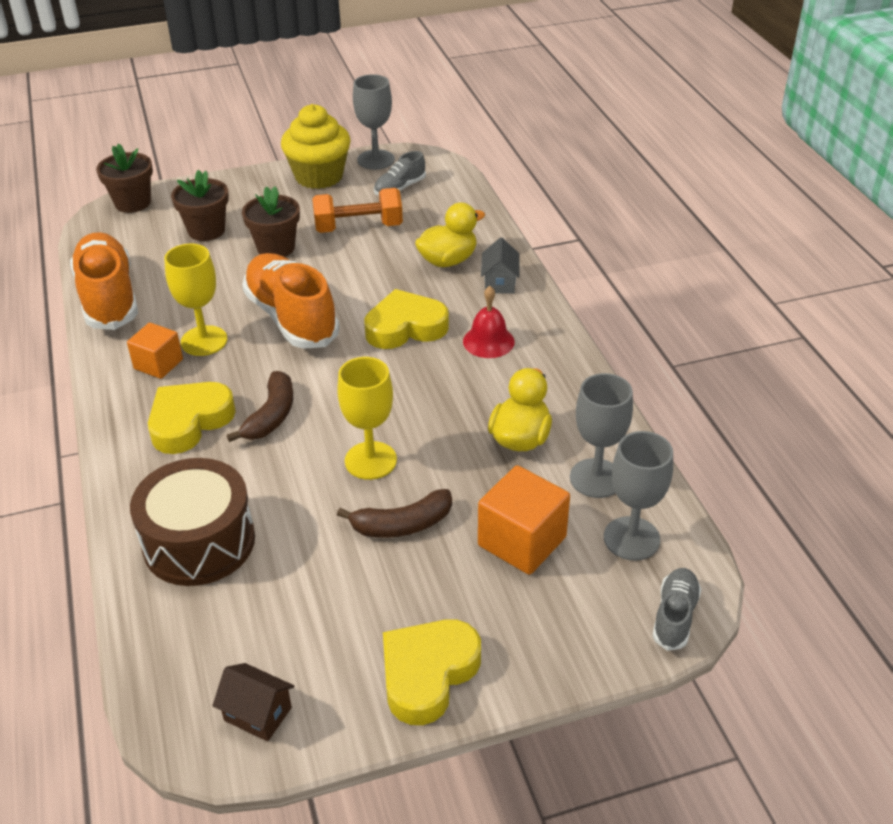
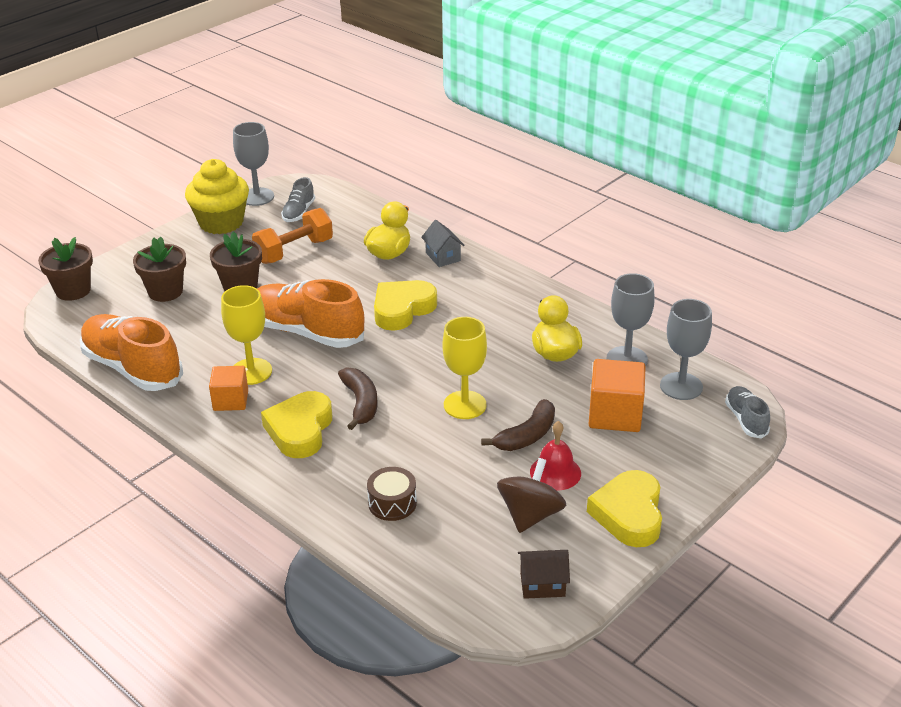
camera: 30 degrees left, 5 degrees down
brown drum [130,458,255,586] -> brown drum [367,467,417,521], size x0.52
red bell [463,286,515,358] -> red bell moved to [530,421,581,491]
none -> brown spinning top [497,458,566,533]

